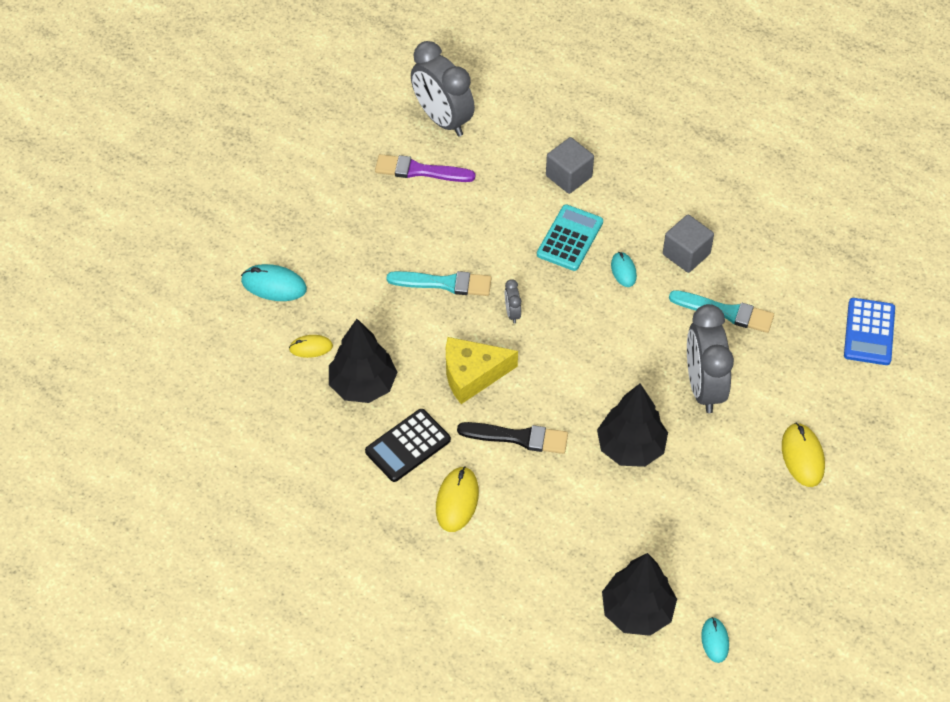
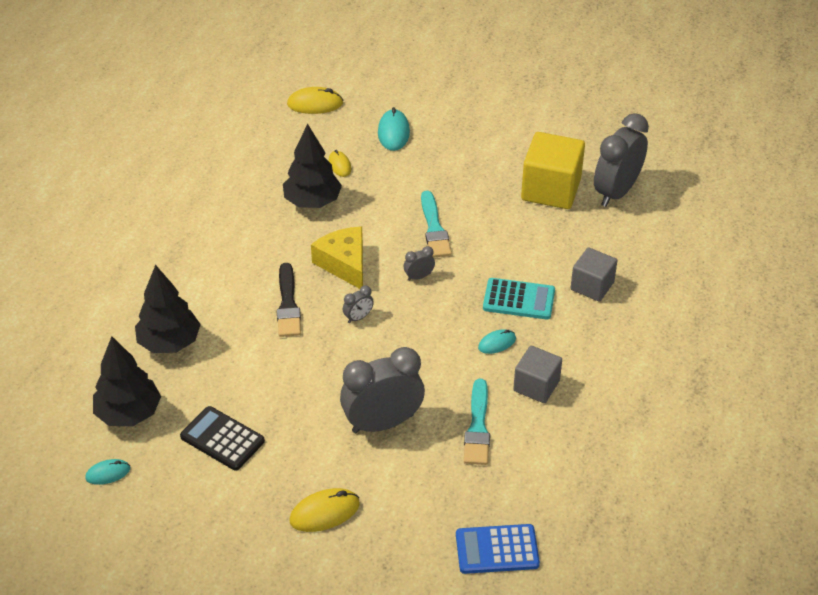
camera: 75 degrees right, 10 degrees down
black calculator [365,409,451,482] -> black calculator moved to [180,406,265,471]
purple brush [375,154,475,182] -> yellow cube [521,132,585,209]
yellow mouse [436,466,479,532] -> yellow mouse moved to [287,87,343,114]
black tree [597,383,668,467] -> black tree moved to [135,265,201,353]
none -> grey clock [343,285,374,323]

